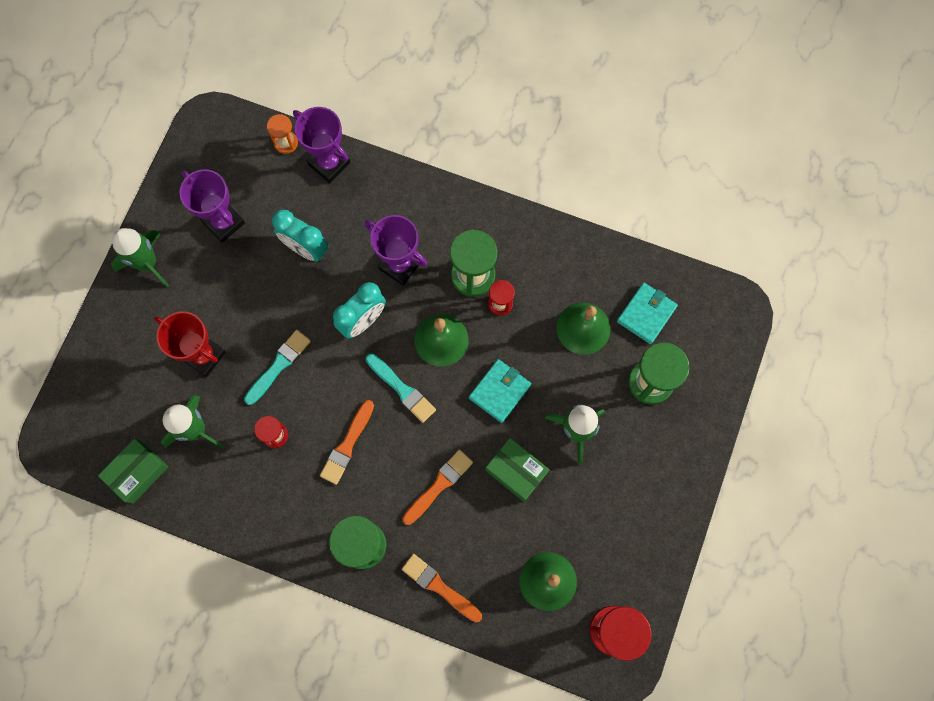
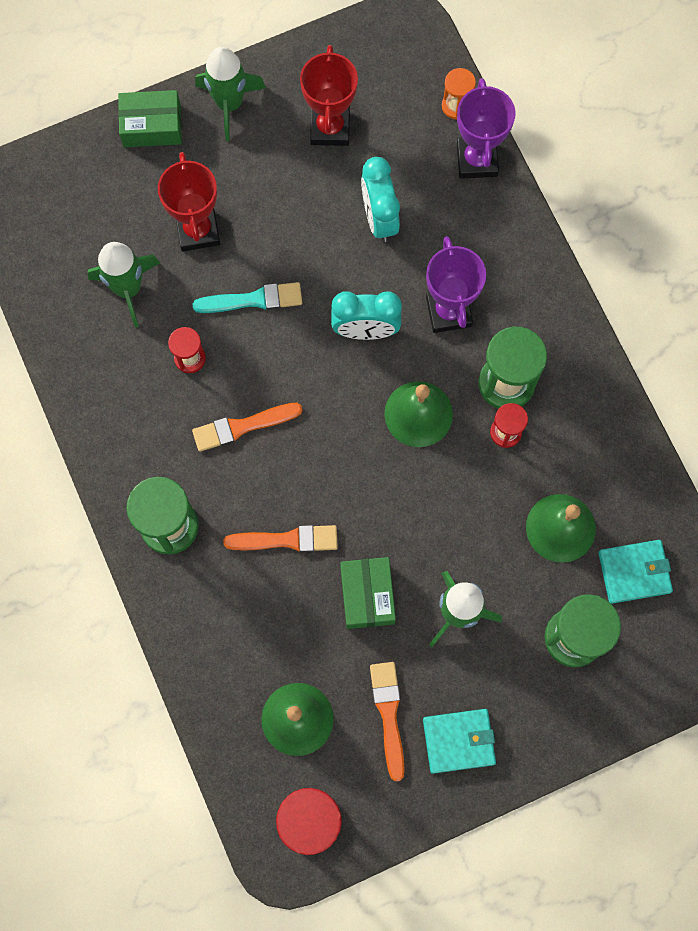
camera: 45 degrees right, 0 degrees up
green box [98,438,168,504] -> green box moved to [118,90,182,147]
purple trophy [179,169,245,243] -> red trophy [300,45,358,146]
turquoise brush [366,353,436,423] -> none
orange brush [401,554,482,622] -> orange brush moved to [370,662,405,782]
turquoise wallet [469,359,531,423] -> turquoise wallet moved to [423,709,496,774]

